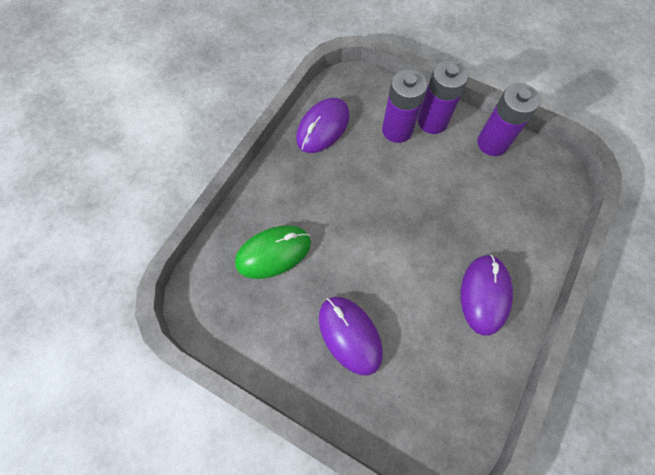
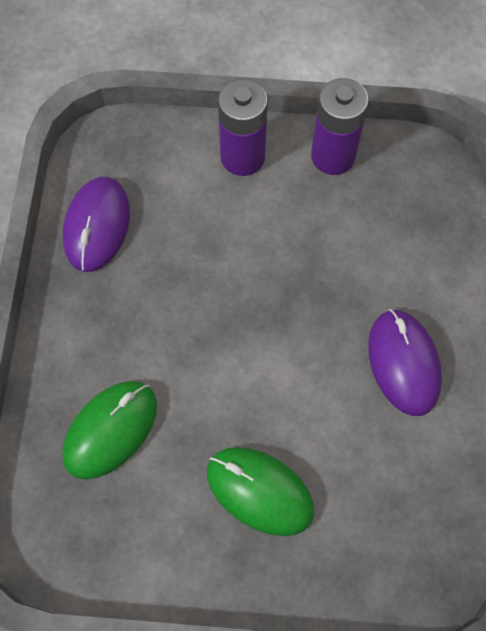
camera: 25 degrees left, 0 degrees up
purple mouse [319,297,383,375] -> green mouse [207,447,314,536]
purple battery [382,69,427,143] -> none

